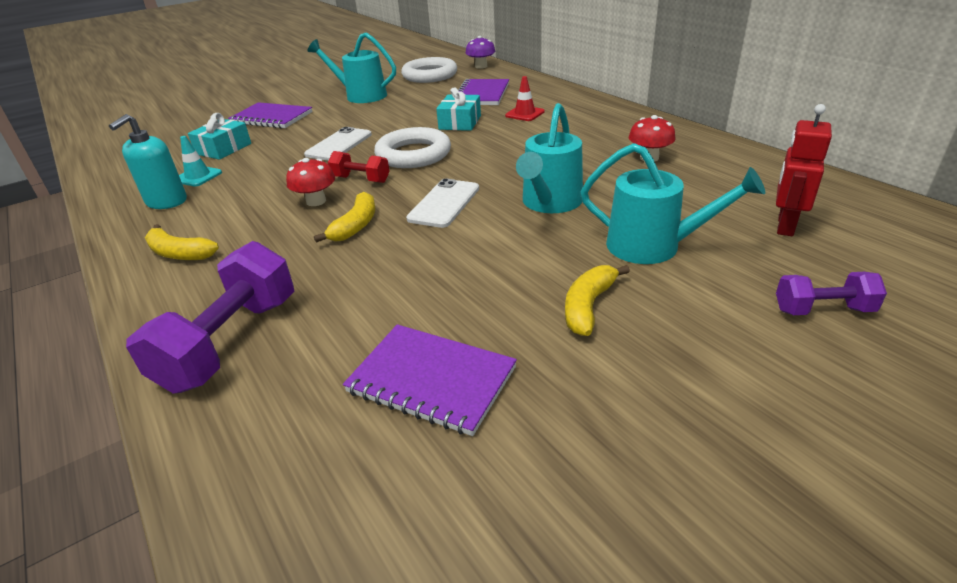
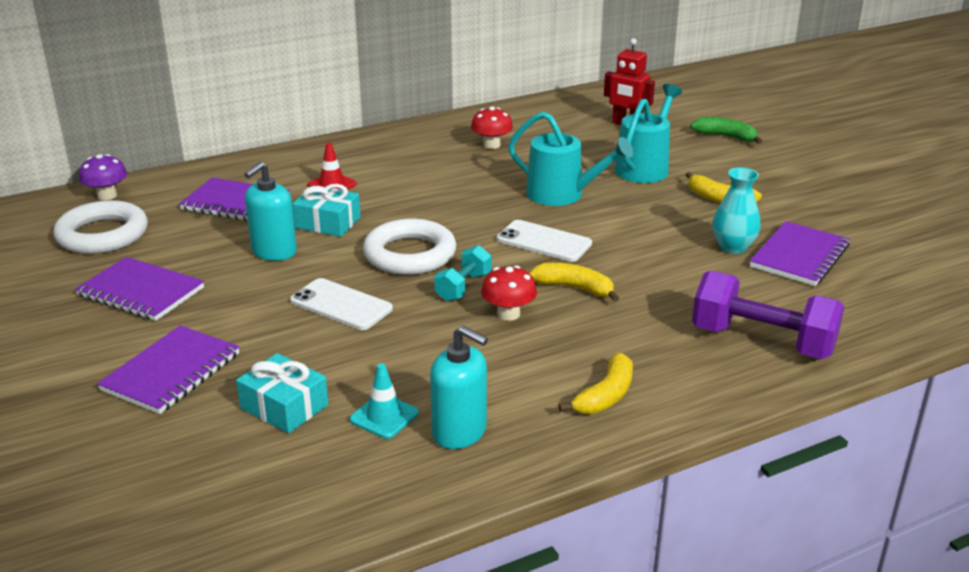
camera: 85 degrees left, 5 degrees down
turquoise watering can [307,32,396,103] -> purple notebook [75,257,204,321]
red dumbbell [328,151,390,183] -> turquoise dumbbell [434,245,491,302]
purple dumbbell [776,272,887,315] -> green banana [690,117,762,144]
none -> turquoise soap dispenser [244,162,297,261]
none -> turquoise vase [712,167,760,254]

